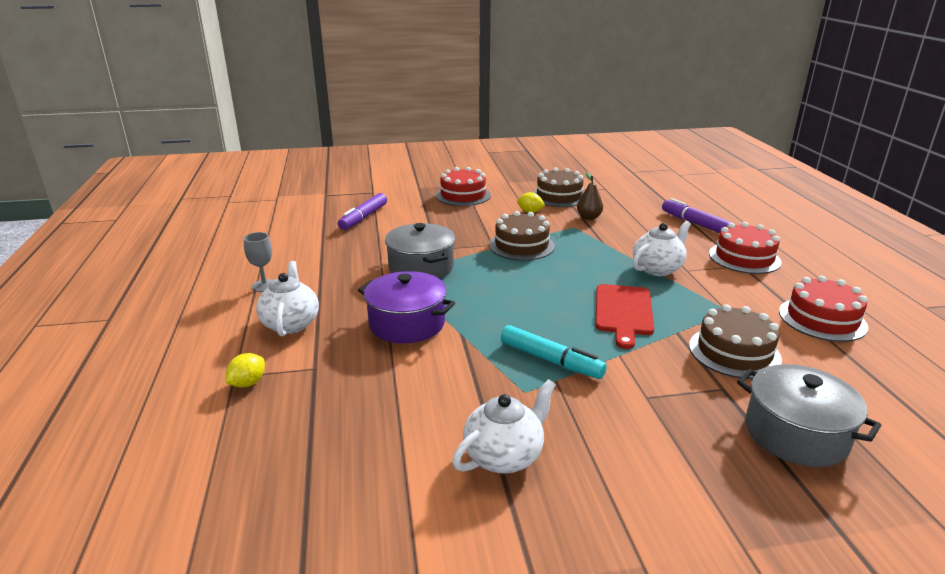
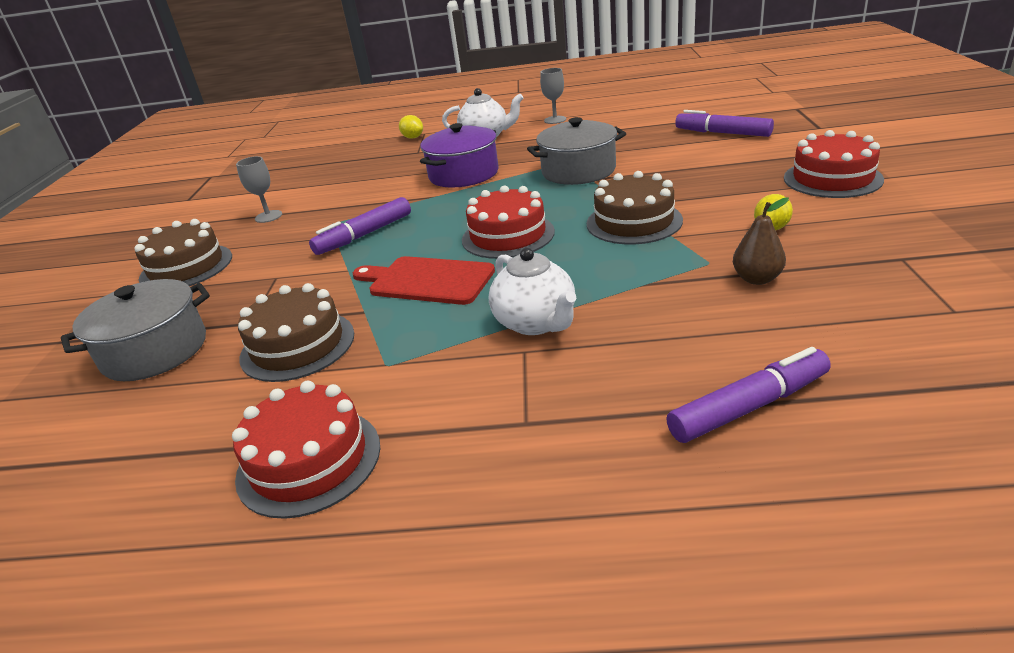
camera: 105 degrees right, 5 degrees up
white teapot [452,379,556,474] -> grey goblet [236,156,282,223]
turquoise marker [501,325,607,379] -> purple marker [309,197,411,255]
brown cake [532,168,584,207] -> brown cake moved to [134,219,232,286]
red cake [709,222,782,274] -> red cake moved to [462,185,555,259]

